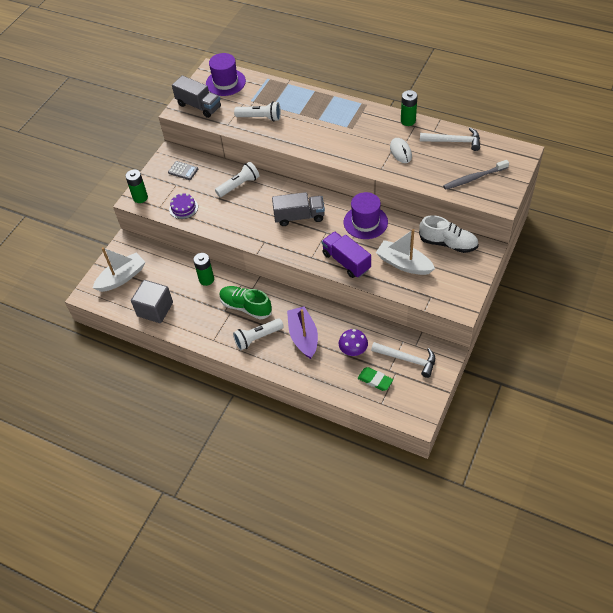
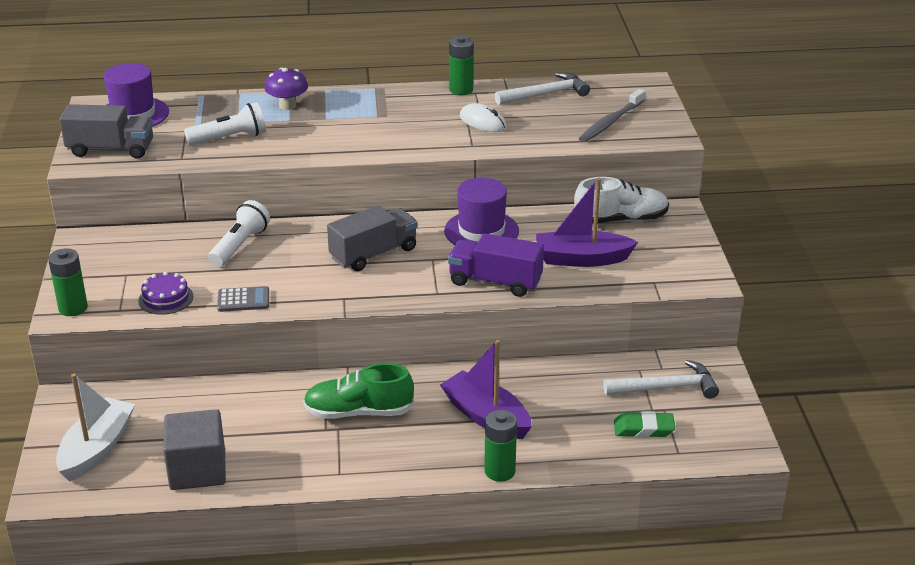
camera: 35 degrees left, 20 degrees down
grey calculator [168,161,198,180] -> grey calculator moved to [217,286,269,312]
green battery [193,253,214,286] -> green battery moved to [484,410,517,482]
white flashlight [233,318,284,350] -> none
purple mushroom [339,329,368,356] -> purple mushroom moved to [264,67,308,110]
white boat [376,229,435,275] -> purple boat [536,178,638,267]

